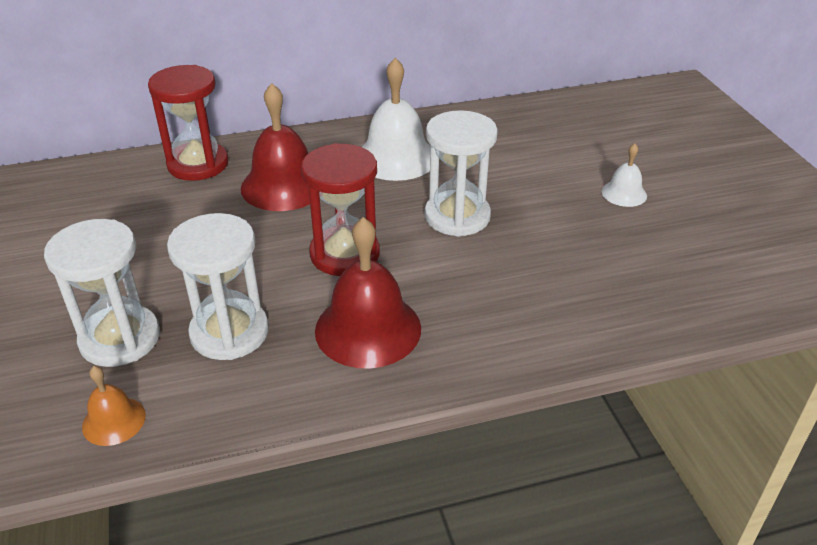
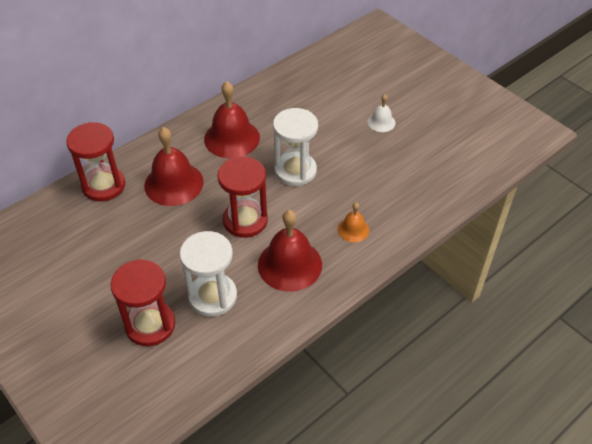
camera: 25 degrees left, 10 degrees up
white hourglass [44,219,160,367] -> red hourglass [110,259,175,346]
orange bell [82,366,146,446] -> orange bell moved to [338,202,370,242]
white bell [362,58,430,181] -> red bell [204,81,260,158]

